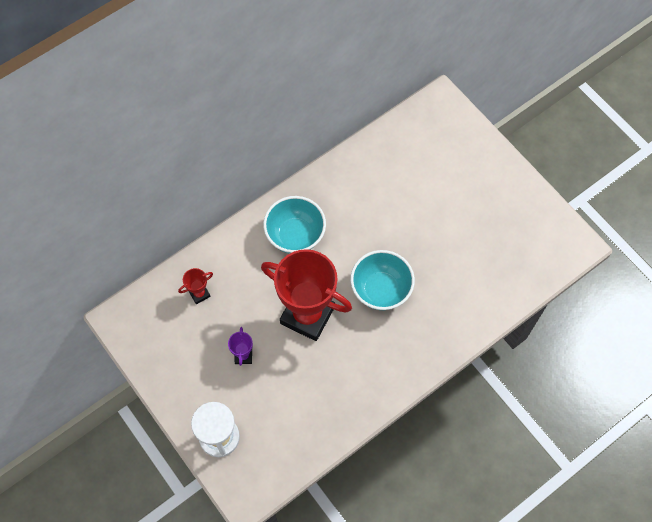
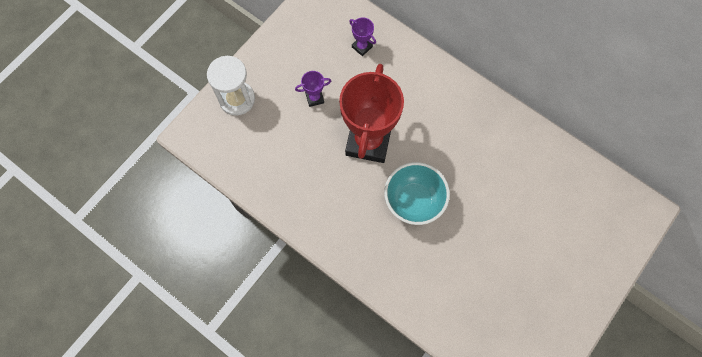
camera: 75 degrees right, 5 degrees up
red trophy [178,268,213,304] -> purple trophy [349,17,376,56]
turquoise bowl [263,196,326,254] -> none

